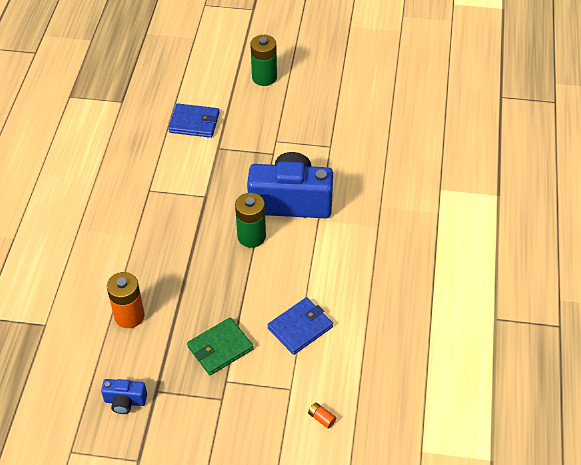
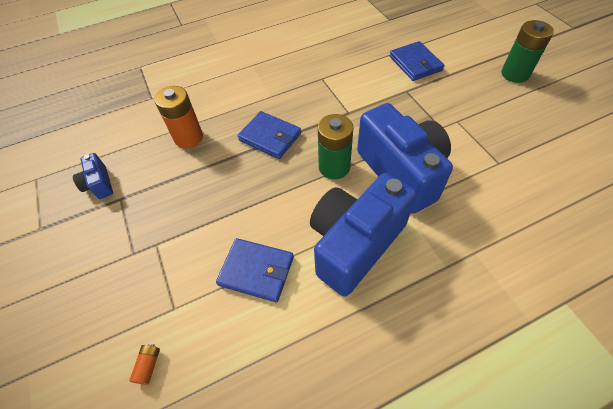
camera: 60 degrees right, 5 degrees up
green wallet [187,317,254,375] -> none
none -> blue wallet [238,111,301,159]
none -> blue camera [310,173,417,297]

